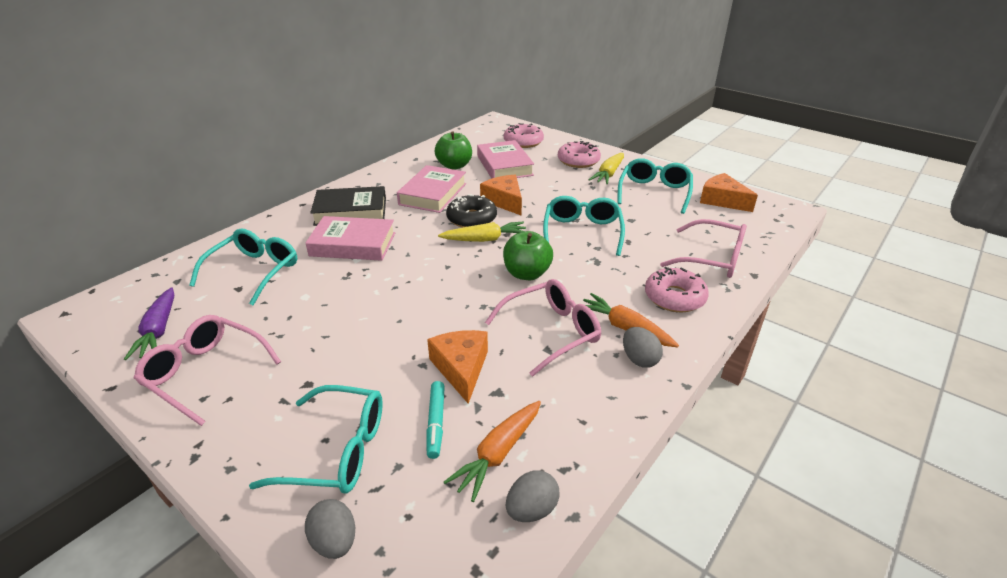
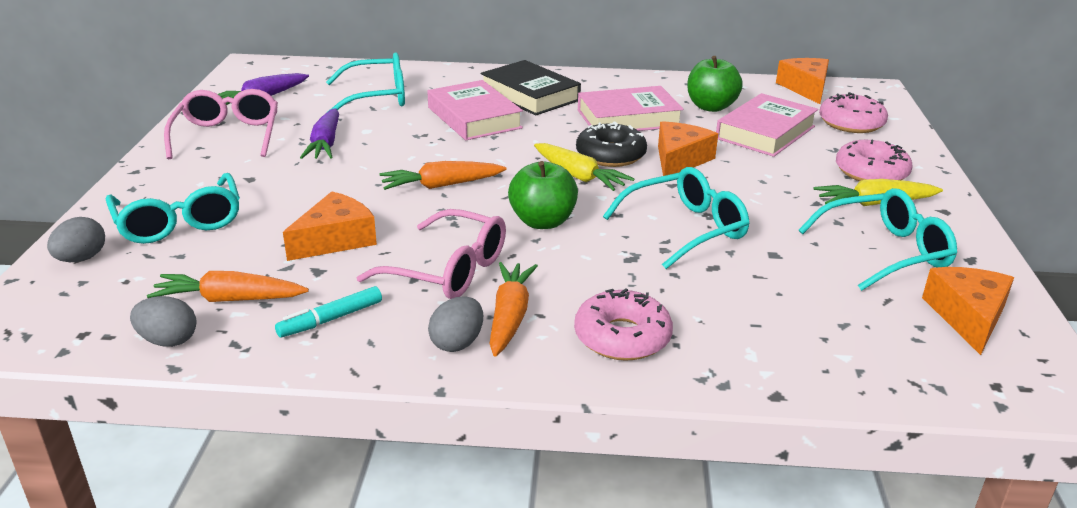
camera: 55 degrees right, 5 degrees down
turquoise marker [426,381,445,459] -> turquoise marker moved to [275,286,382,337]
pink glasses [660,219,747,278] -> none
none -> purple carrot [300,108,339,159]
none -> orange carrot [380,161,506,190]
none -> orange cheese [776,58,829,104]

